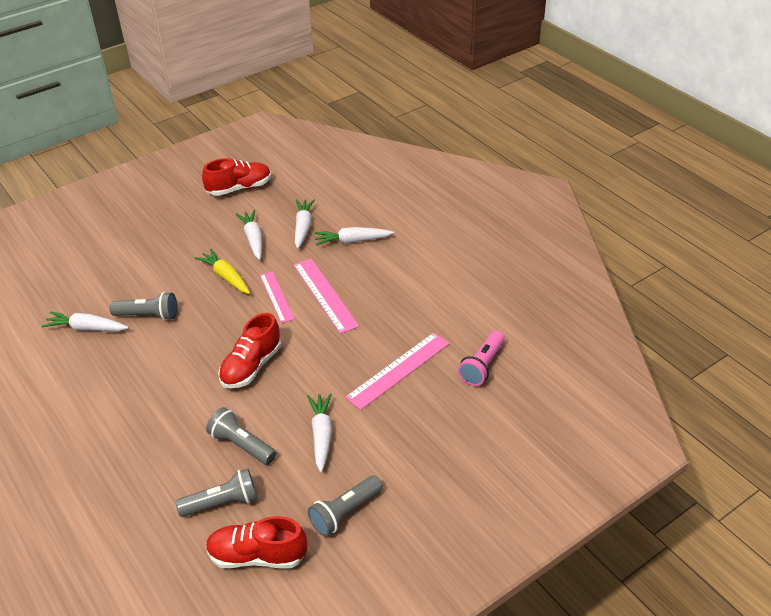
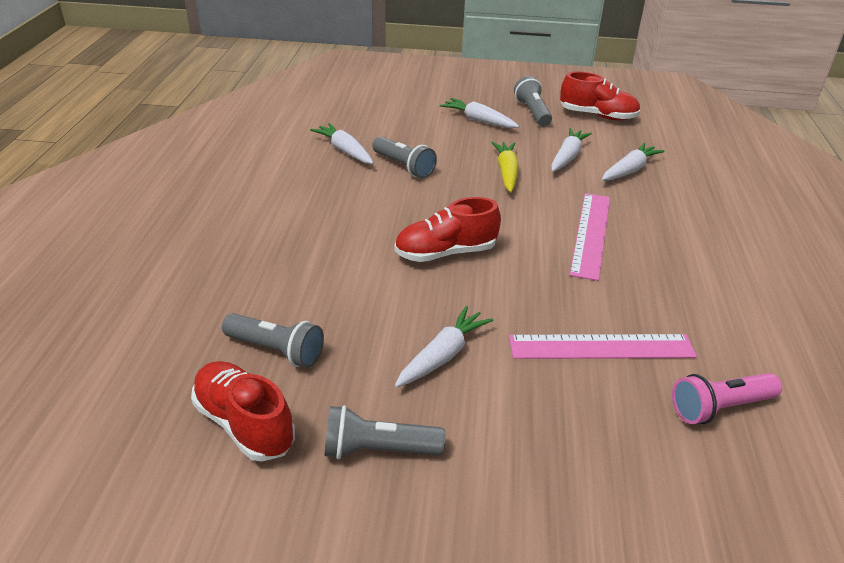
camera: 40 degrees right, 5 degrees down
grey flashlight [206,407,276,465] -> grey flashlight moved to [514,76,552,126]
pink ruler [260,271,295,323] -> none
white carrot [314,227,394,245] -> white carrot moved to [440,98,519,128]

